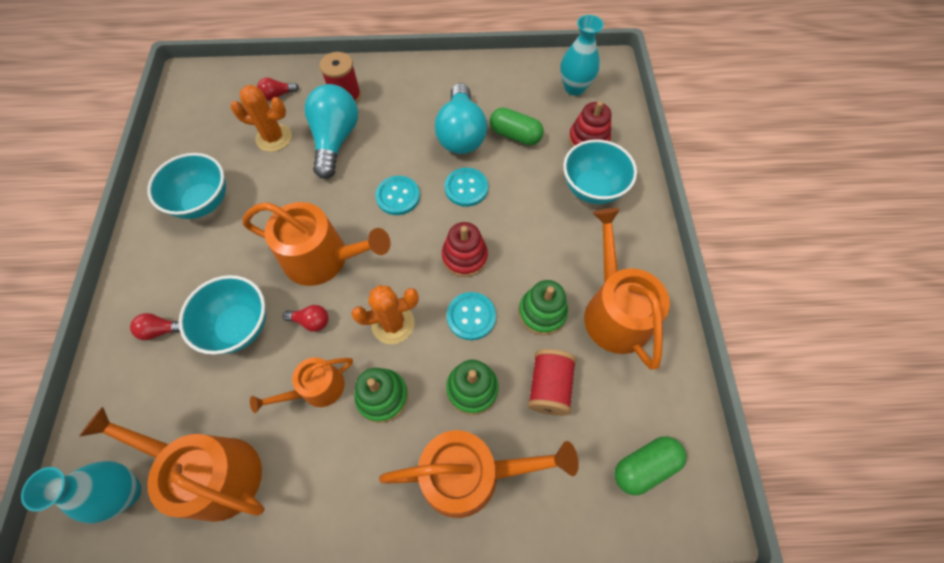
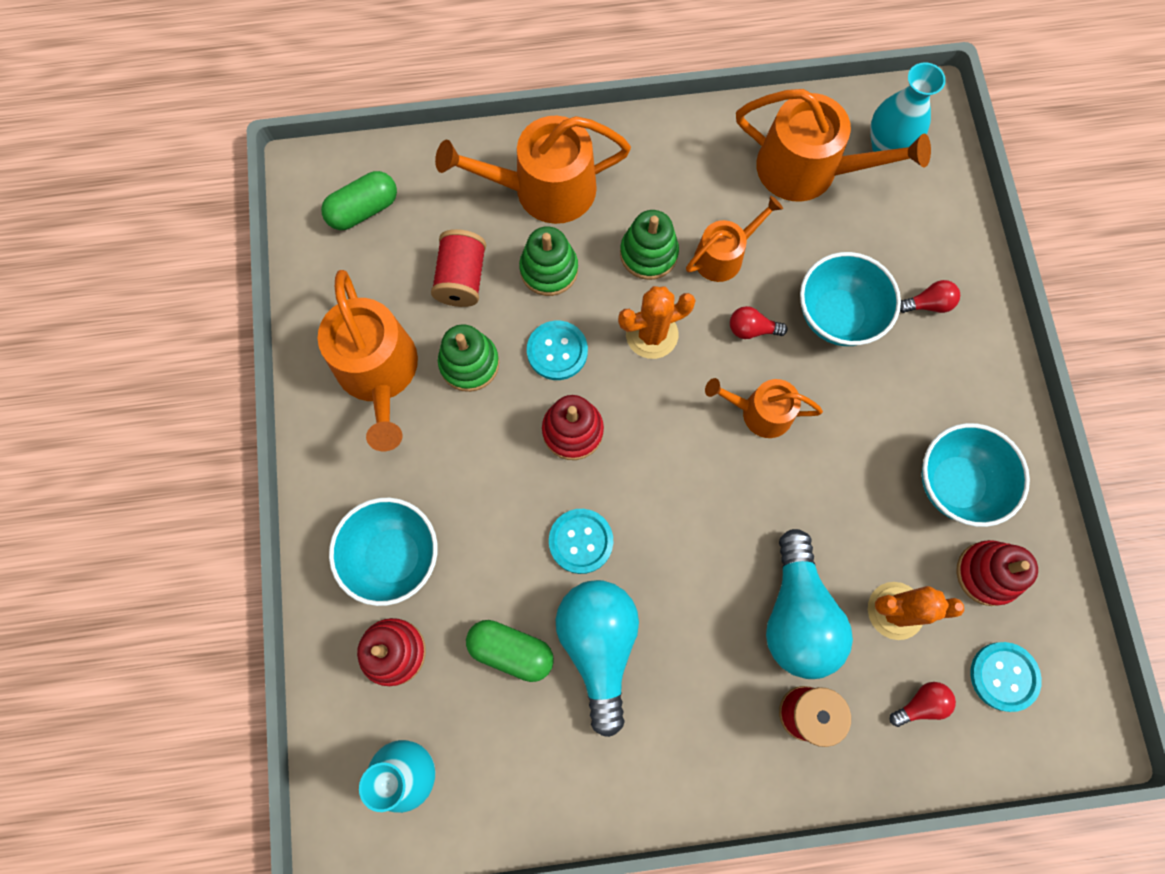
camera: 175 degrees right, 10 degrees up
orange watering can [242,202,391,286] -> orange watering can [705,378,823,438], size x0.59
turquoise button [375,176,420,215] -> turquoise button moved to [970,642,1042,712]
none -> red stacking toy [956,540,1038,606]

